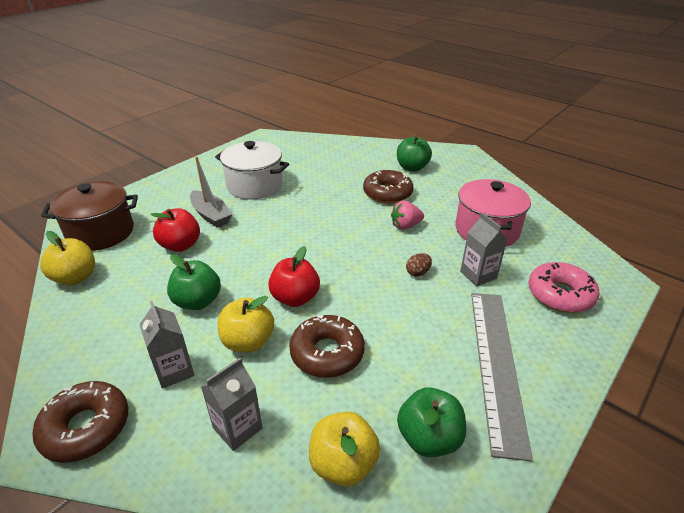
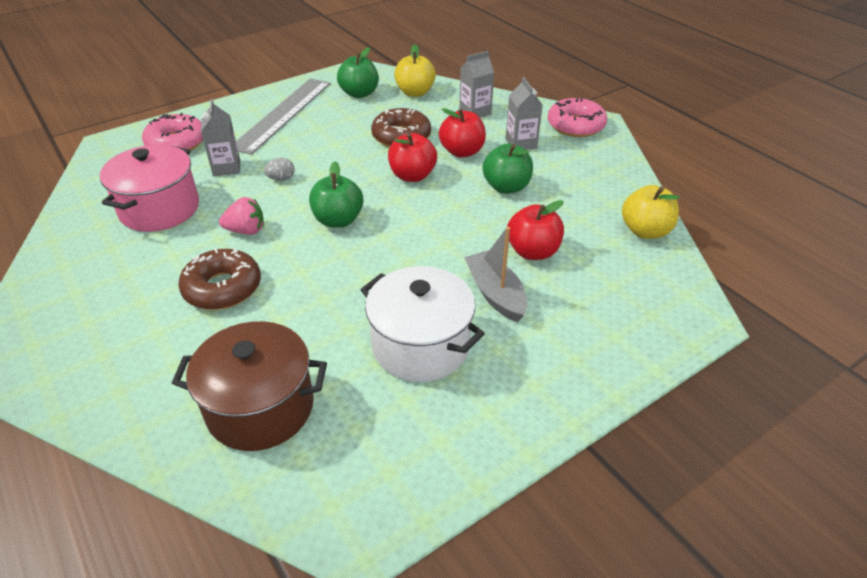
camera: 165 degrees left, 5 degrees up
brown donut [32,381,128,463] -> pink donut [548,98,607,137]
brown pot [41,181,138,251] -> brown pot moved to [172,321,327,451]
yellow apple [218,296,274,352] -> red apple [439,108,486,158]
green apple [397,136,432,172] -> green apple moved to [309,162,363,228]
brown egg [406,253,432,276] -> grey egg [264,158,295,181]

